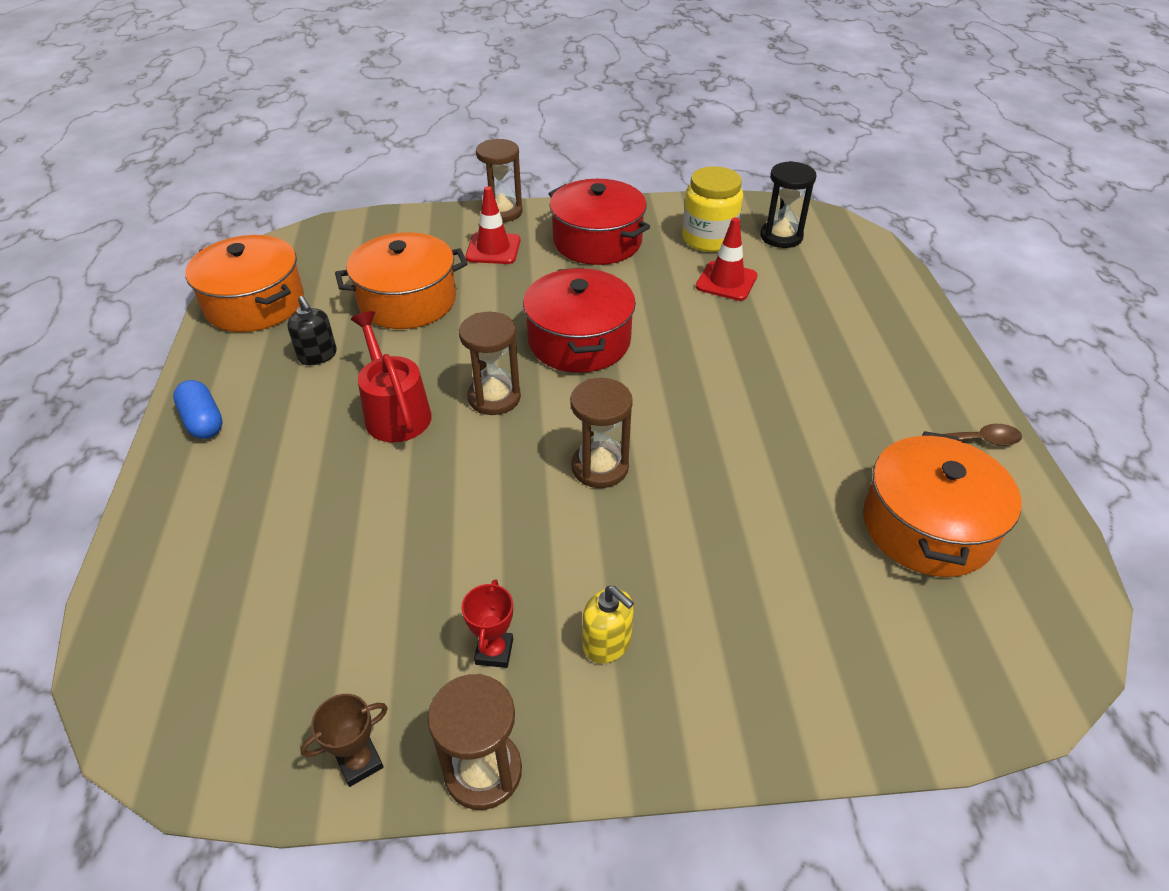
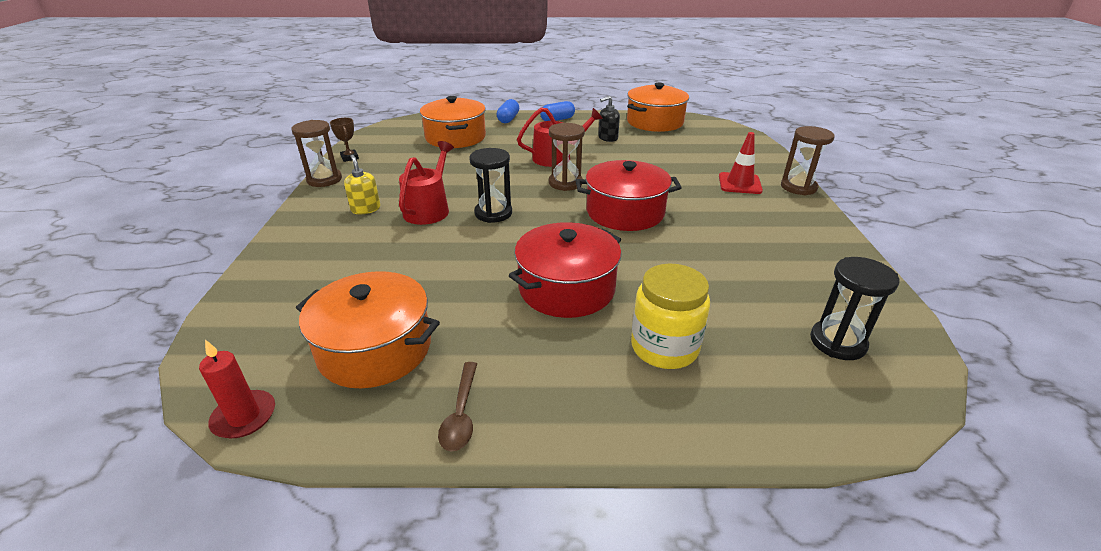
camera: 95 degrees right, 10 degrees down
orange pot [335,232,467,329] -> orange pot moved to [420,96,486,148]
red trophy [461,579,513,668] -> none
red pot [548,179,650,265] -> red pot moved to [509,222,621,318]
brown hourglass [570,378,633,488] -> black hourglass [469,148,512,223]
yellow soap dispenser [583,586,634,664] -> yellow soap dispenser turned 105 degrees clockwise [344,155,380,214]
yellow jar [682,166,743,252] -> yellow jar moved to [631,263,710,369]
red traffic cone [696,217,758,301] -> none
none -> red candle [199,340,275,438]
none -> red watering can [399,141,454,225]
none -> blue capsule [496,99,519,123]

